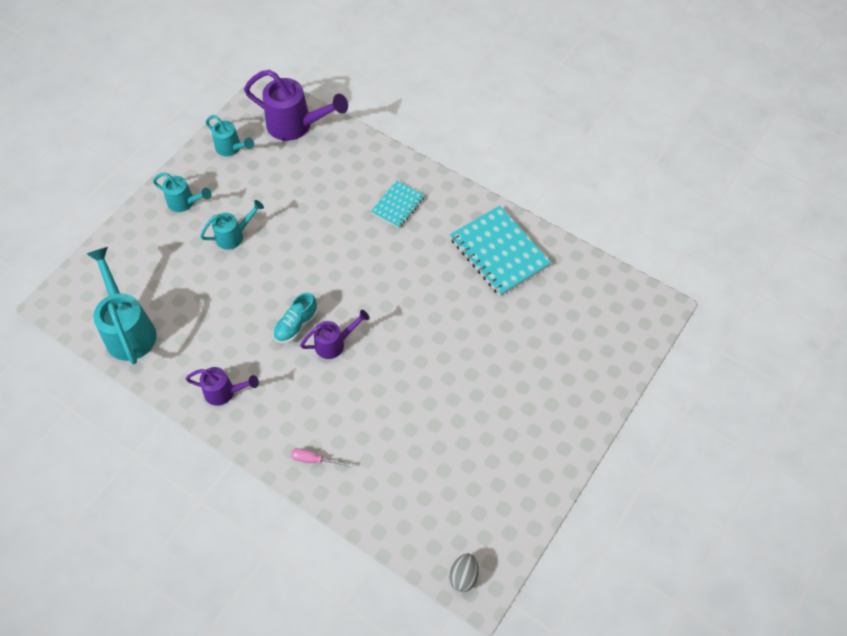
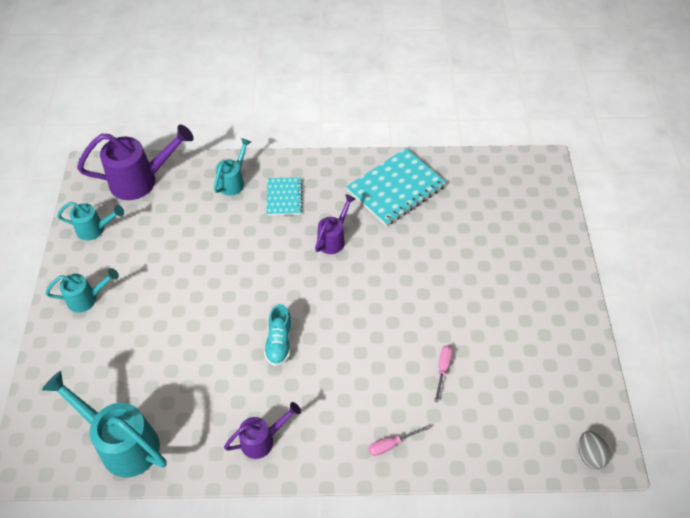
camera: 35 degrees left, 5 degrees down
turquoise watering can [200,200,264,250] -> turquoise watering can moved to [214,138,251,196]
purple watering can [300,310,370,359] -> purple watering can moved to [315,194,356,254]
turquoise notebook [450,206,551,296] -> turquoise notebook turned 60 degrees counterclockwise [346,148,447,226]
none -> pink screwdriver [434,345,452,402]

